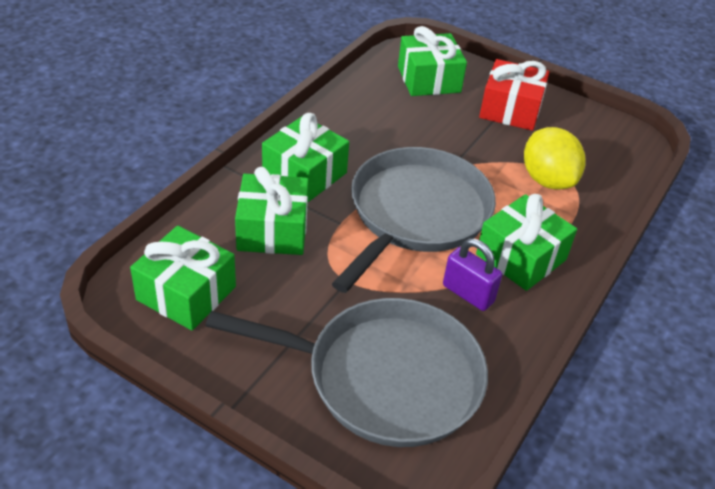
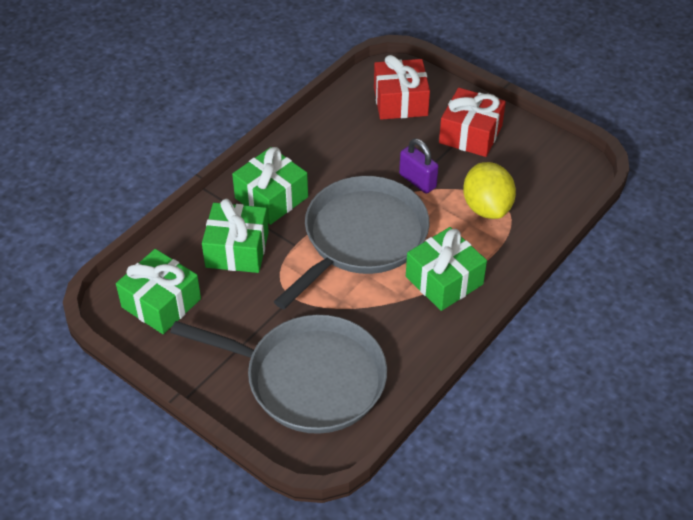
camera: 10 degrees right, 5 degrees up
green gift [398,26,467,96] -> red gift [374,55,430,120]
purple padlock [443,239,502,311] -> purple padlock moved to [399,139,439,194]

